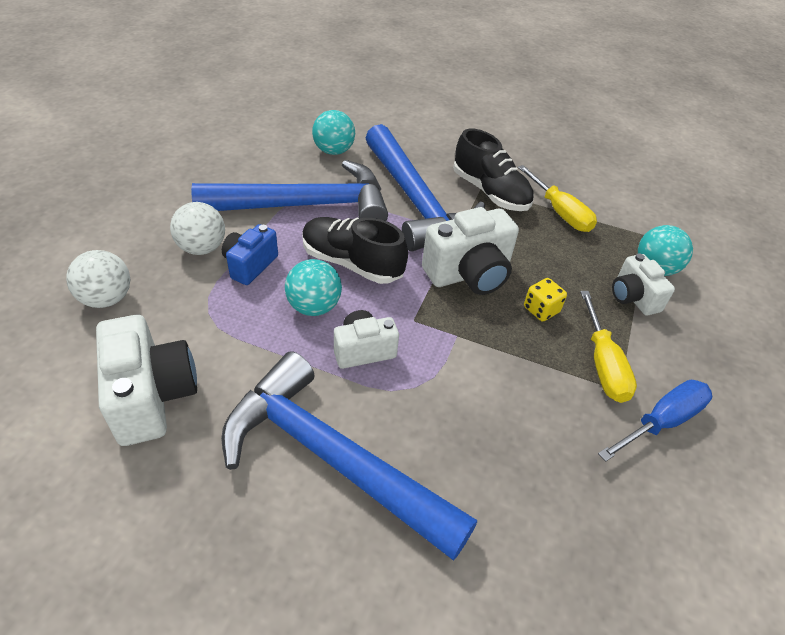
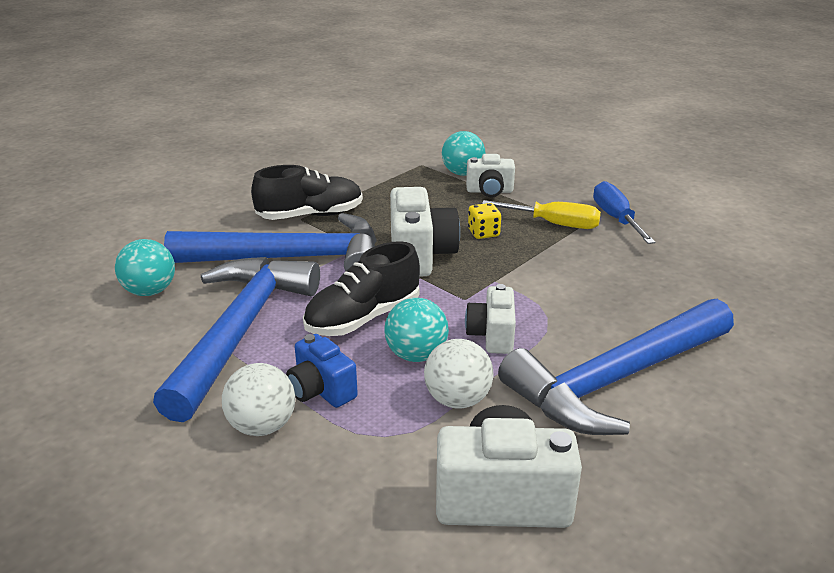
camera: 65 degrees left, 15 degrees down
white ball [66,250,131,308] -> white ball moved to [424,339,494,409]
yellow screwdriver [518,165,597,232] -> none

